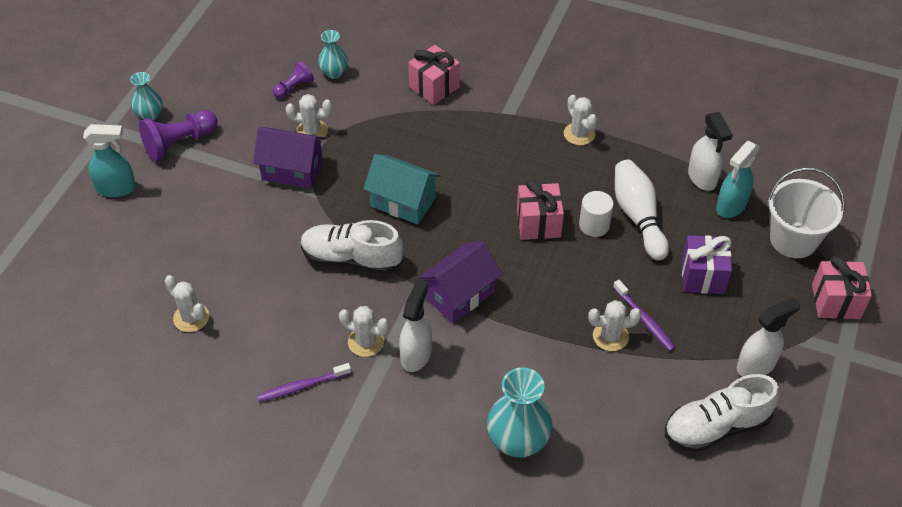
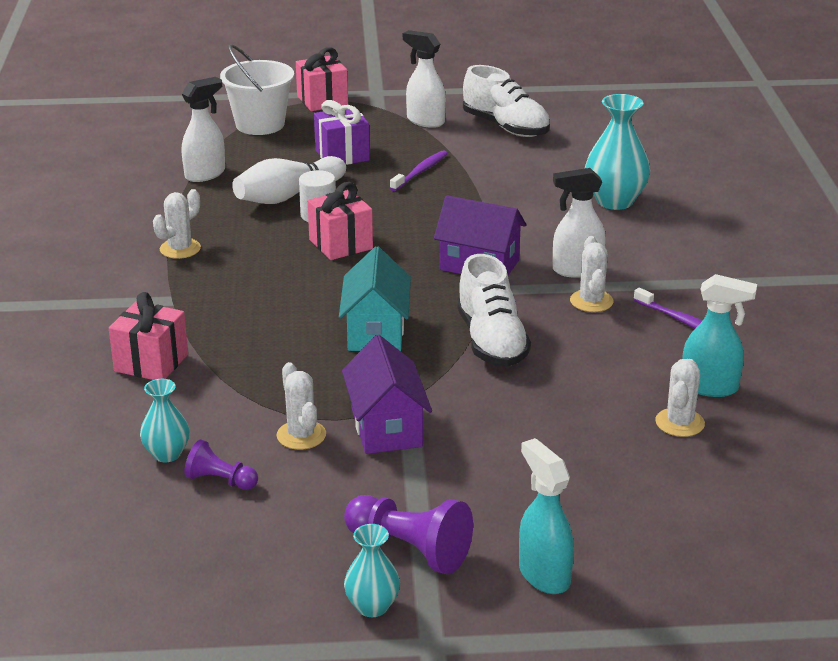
camera: 115 degrees left, 20 degrees down
white cactus [588,300,641,351] -> none
turquoise spray bottle [716,141,760,218] -> turquoise spray bottle moved to [682,274,757,397]

